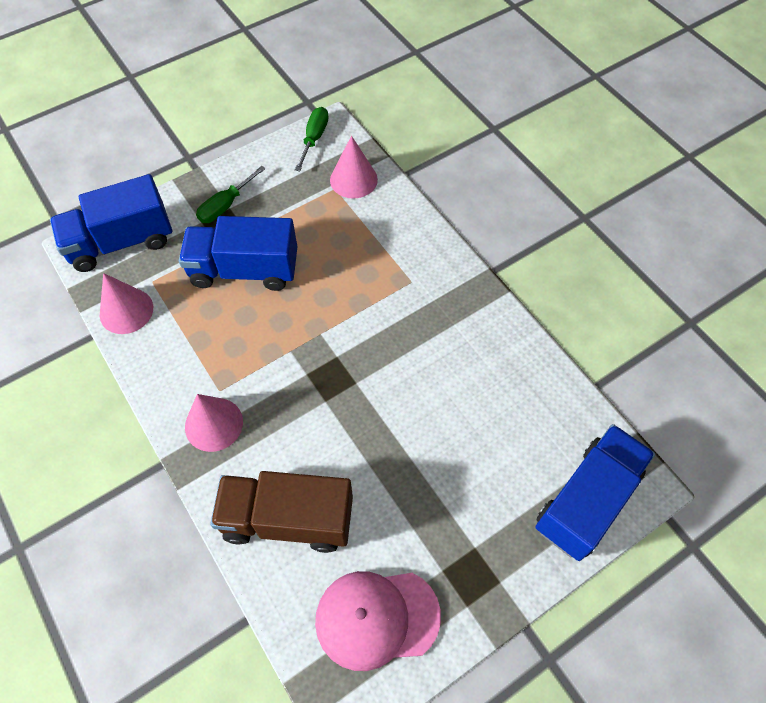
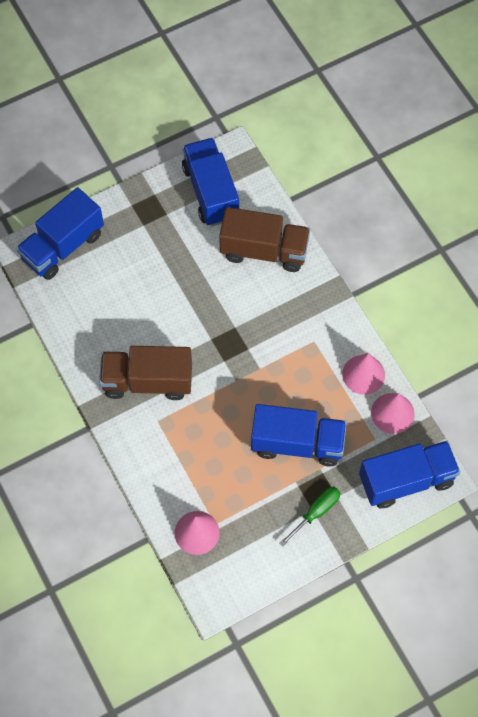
camera: 175 degrees left, 5 degrees up
pink cone [185,394,243,452] -> pink cone moved to [342,353,385,395]
green screwdriver [295,107,329,171] -> none
pink cap [315,571,441,671] -> blue truck [182,138,239,226]
none -> brown truck [99,346,192,400]

